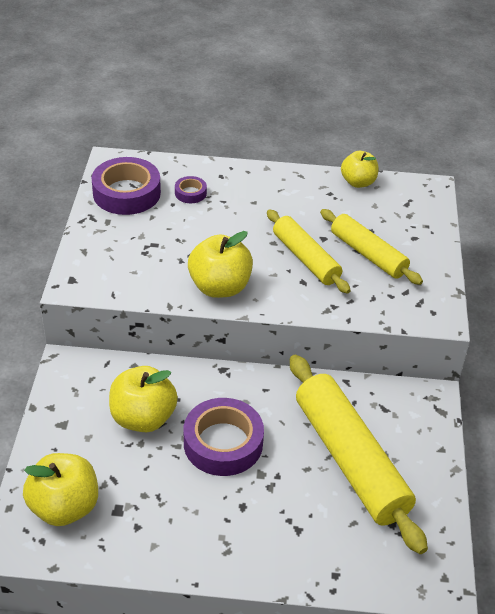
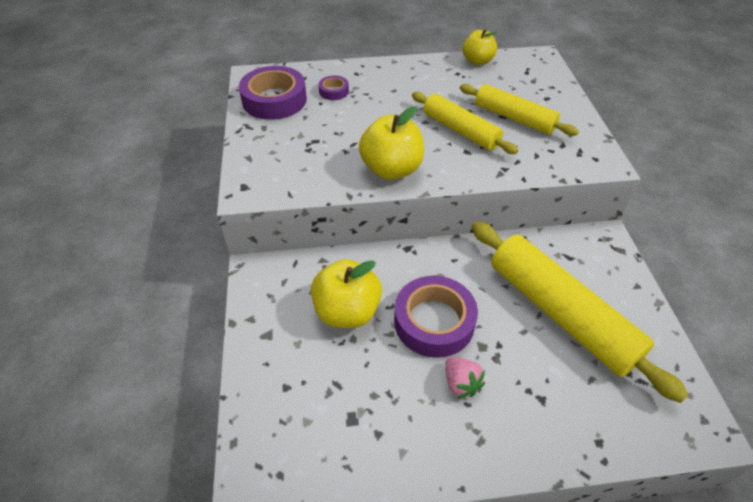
camera: 10 degrees left, 5 degrees up
yellow apple [23,453,98,526] -> none
none -> pink strawberry [445,357,485,399]

